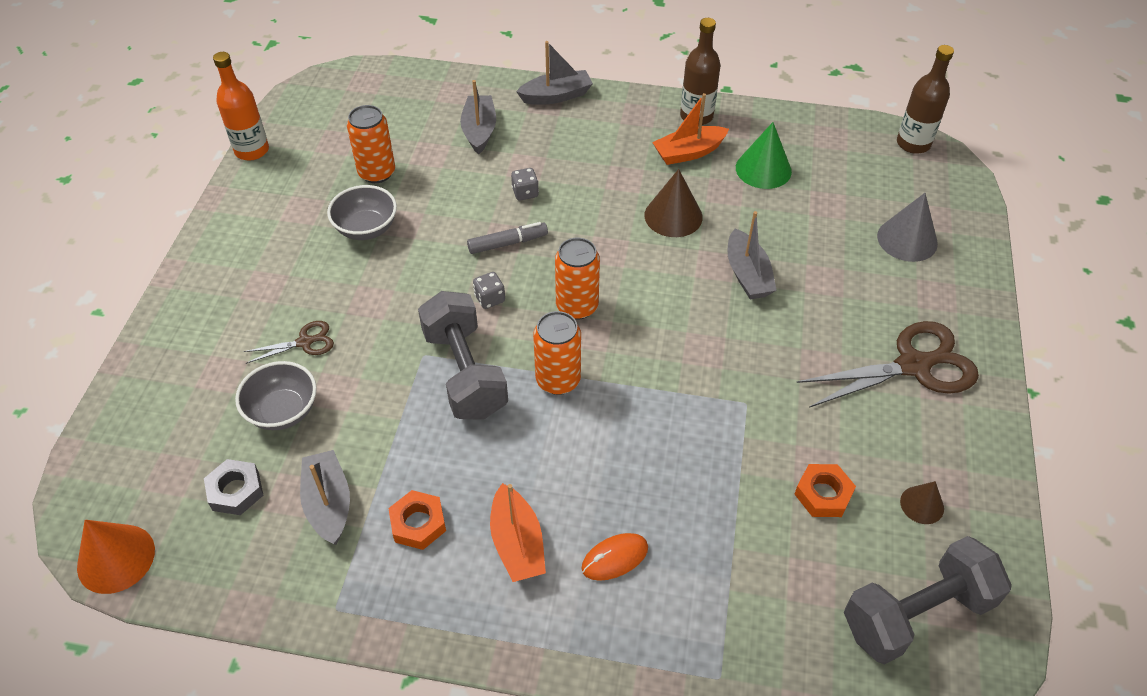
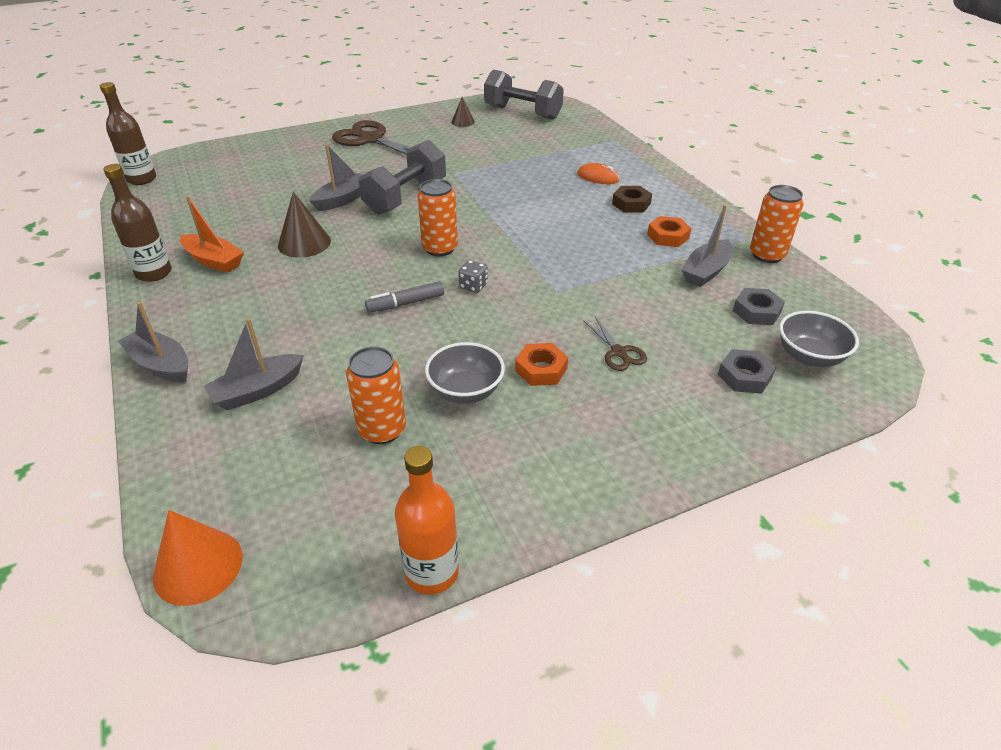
camera: 125 degrees left, 10 degrees down
orange cone [77,520,155,594] -> orange cone moved to [153,510,243,606]
grey bowl [235,361,317,430] -> grey bowl moved to [779,311,859,367]
brown scissors [243,321,334,364] -> brown scissors turned 150 degrees counterclockwise [583,316,647,371]
grey dumbbell [418,291,508,420] -> grey dumbbell moved to [359,140,446,215]
grey marker [467,222,548,254] -> grey marker turned 60 degrees counterclockwise [365,281,444,313]
orange boat [490,483,546,582] -> brown nut [612,186,652,213]
grey dice [511,168,539,201] -> none
orange can [533,311,581,395] -> orange can moved to [750,185,803,263]
green cone [736,122,792,189] -> none
orange nut [795,464,856,517] -> orange nut moved to [515,343,568,386]
grey cone [877,193,938,262] -> none
none -> grey nut [718,349,776,394]

